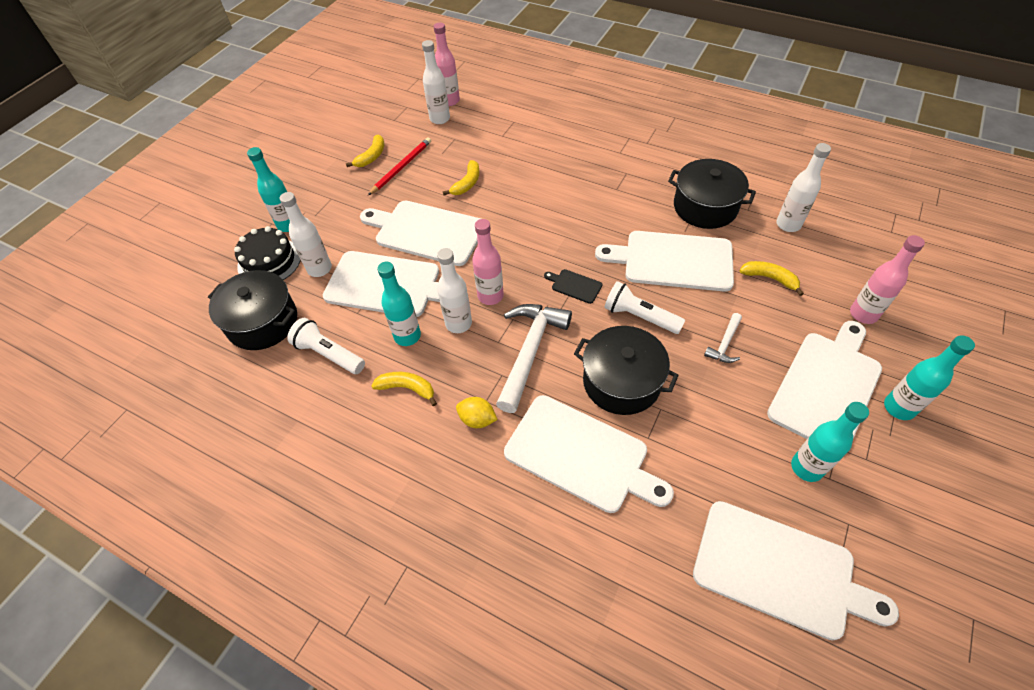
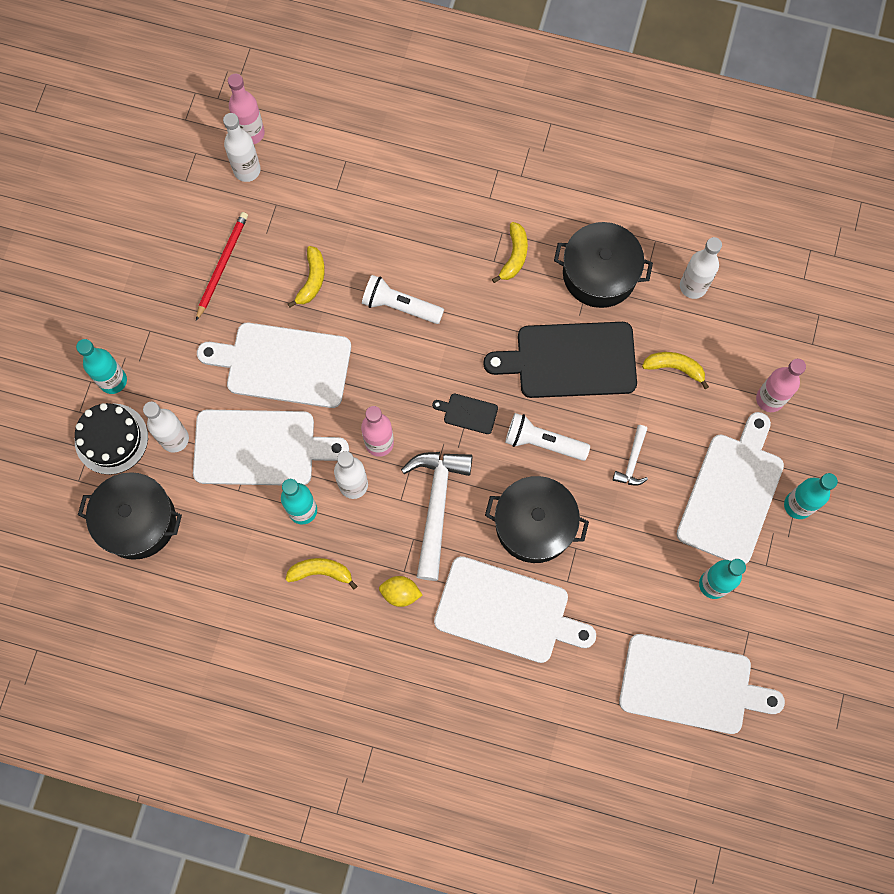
camera: 15 degrees left, 20 degrees up
white flashlight [287,318,365,374] -> white flashlight moved to [362,275,444,324]
yellow banana [346,135,384,167] -> yellow banana moved to [492,222,528,283]
white cutting board [595,231,734,292] -> black cutting board [483,322,637,398]

